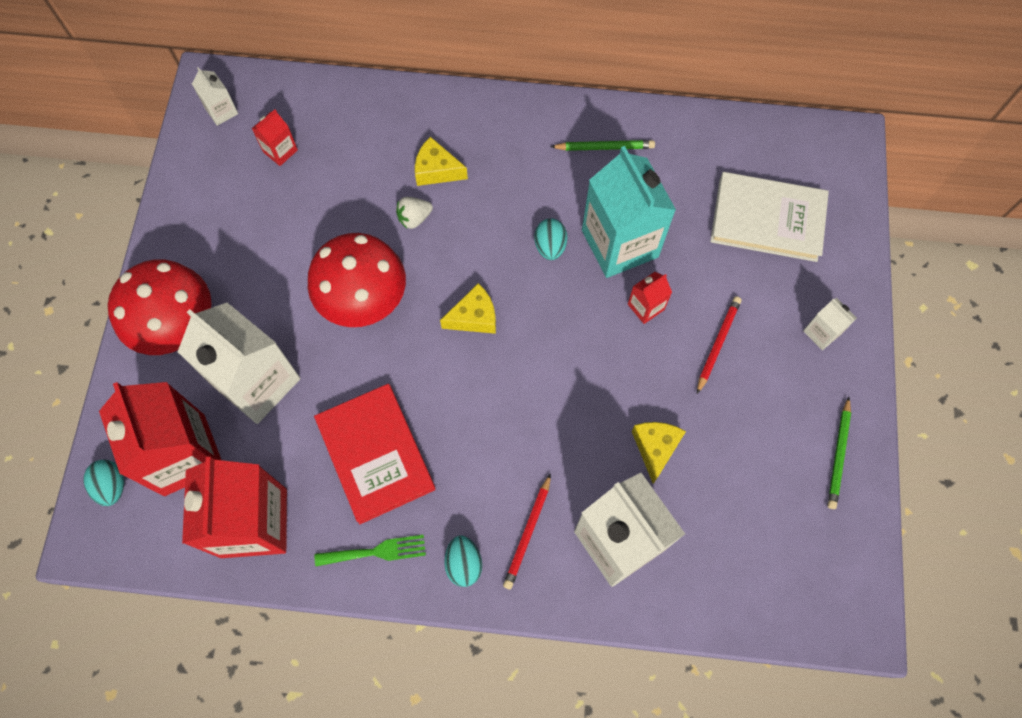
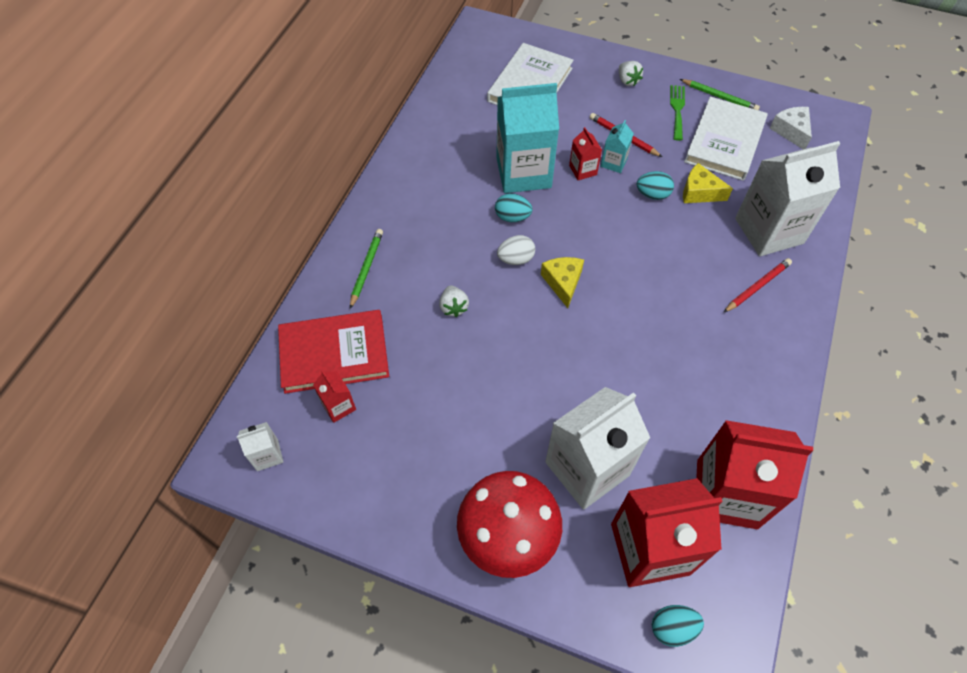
camera: 75 degrees left, 10 degrees down
red mushroom [308,233,406,327] -> none
red book [314,384,436,524] -> red book moved to [278,310,389,394]
green fork [315,535,426,566] -> green fork moved to [670,85,685,141]
yellow cheese [415,137,468,186] -> none
turquoise egg [444,535,482,587] -> turquoise egg moved to [637,171,674,200]
red pencil [503,474,551,589] -> red pencil turned 75 degrees counterclockwise [723,258,792,313]
green pencil [550,140,655,151] -> green pencil moved to [350,229,383,309]
white carton [803,298,857,350] -> white strawberry [619,61,643,86]
none -> white egg [497,235,535,265]
none -> turquoise carton [601,120,634,173]
none -> white book [684,97,768,181]
none -> white cheese [770,107,812,149]

